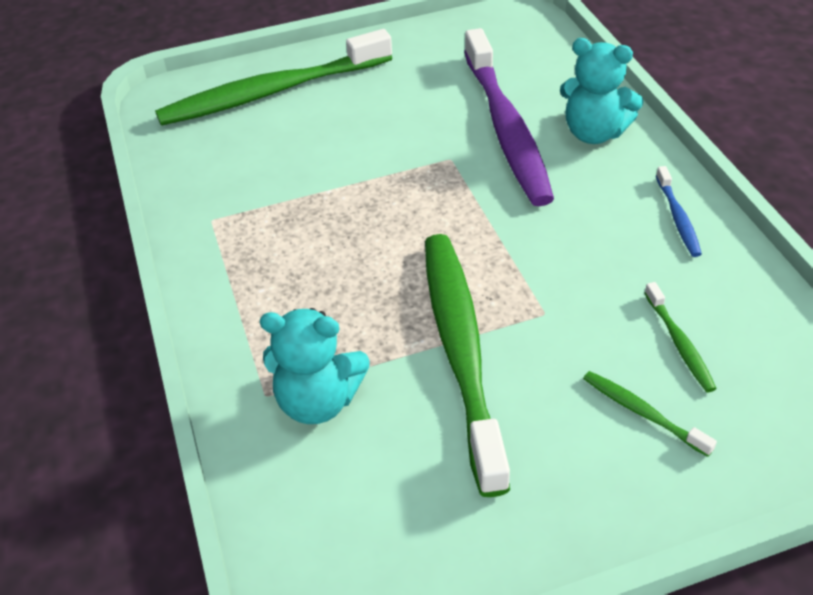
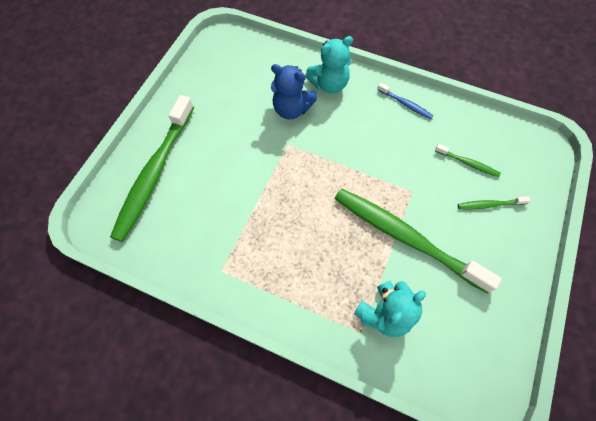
camera: 50 degrees left, 20 degrees up
purple toothbrush [464,28,554,206] -> blue teddy bear [271,64,317,119]

